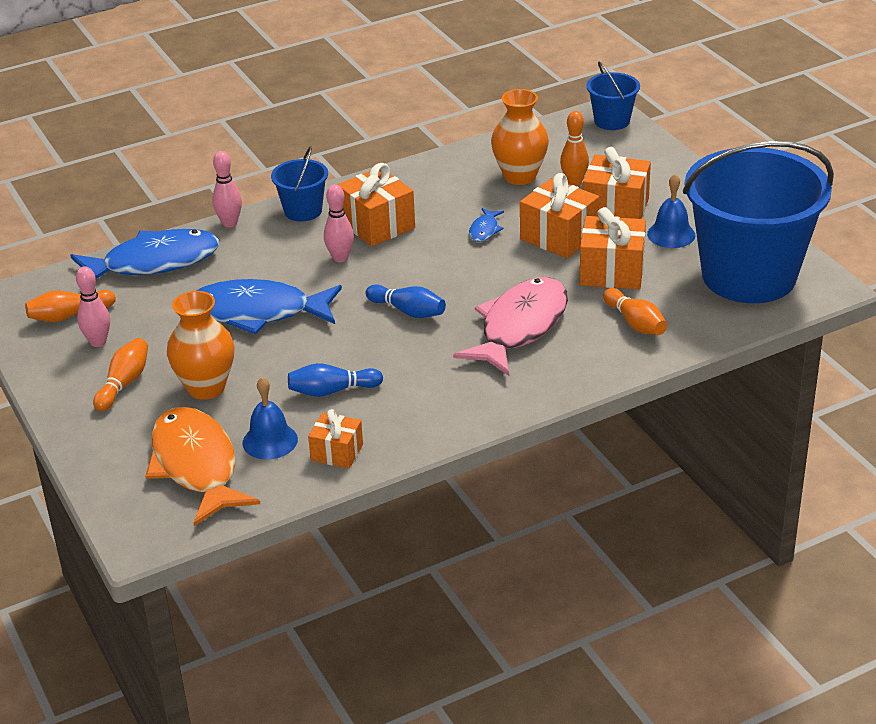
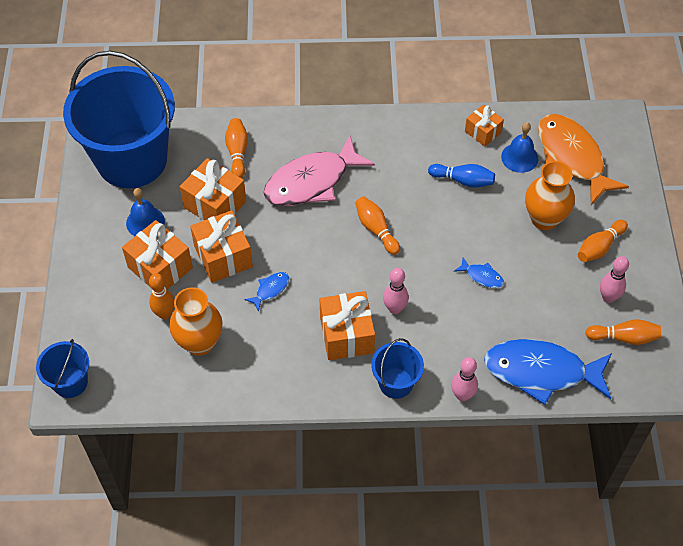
camera: 155 degrees left, 20 degrees up
orange fish [145,407,260,526] -> orange fish turned 150 degrees clockwise [538,114,629,205]
blue fish [196,279,342,334] -> blue fish [454,257,504,288], size x0.42
blue bowling pin [366,284,446,318] -> orange bowling pin [355,197,400,255]

